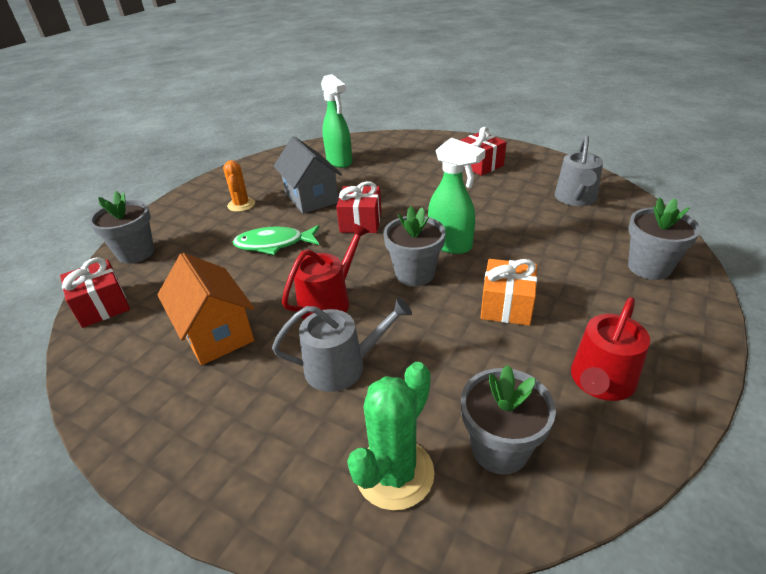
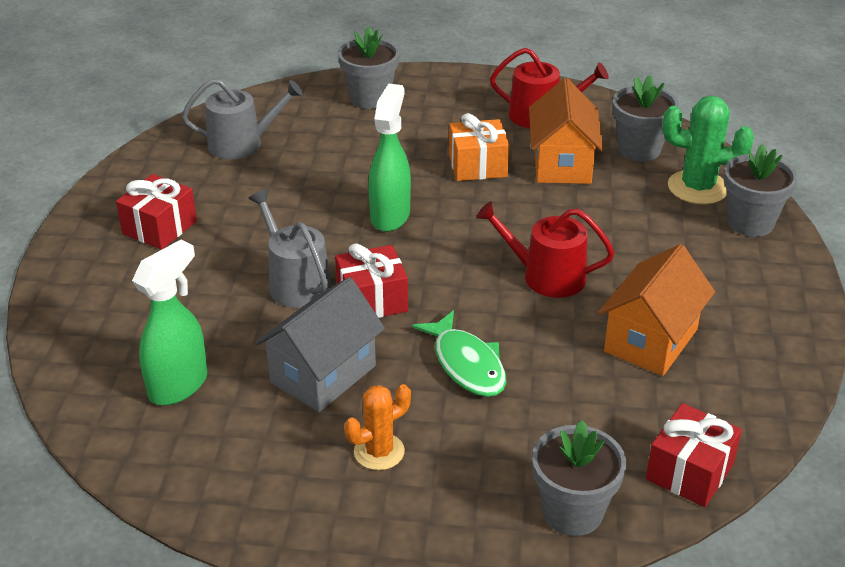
camera: 115 degrees left, 0 degrees up
grey watering can [272,297,412,392] -> grey watering can moved to [248,189,331,308]
grey flower pot [384,206,446,286] -> grey flower pot moved to [724,144,797,237]
none -> orange house [529,78,604,184]

